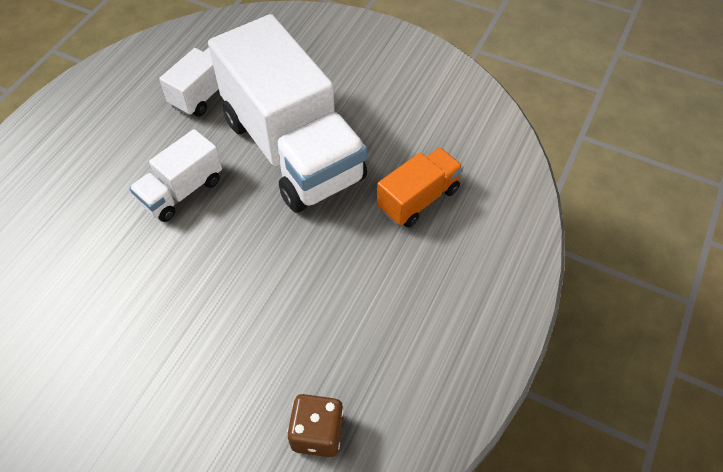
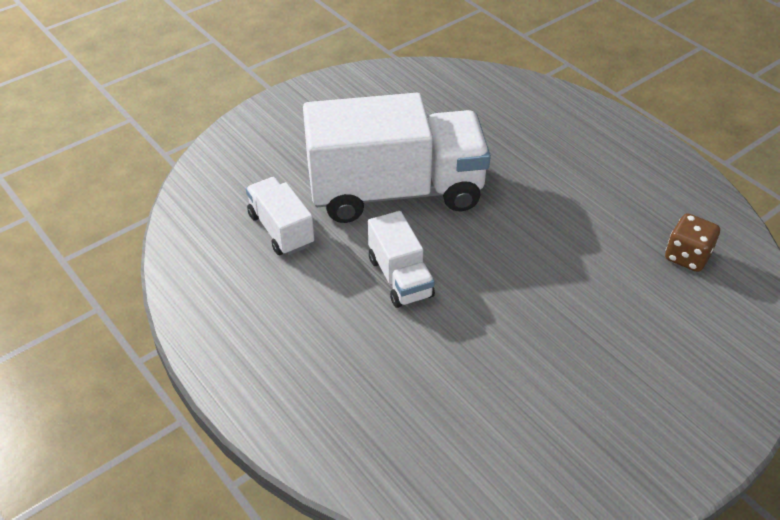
camera: 65 degrees left, 10 degrees down
orange truck [377,148,463,228] -> none

